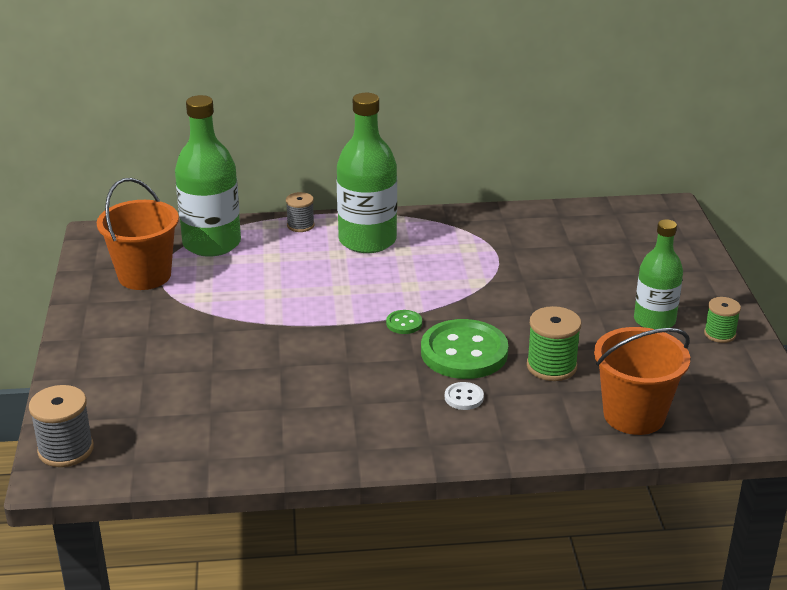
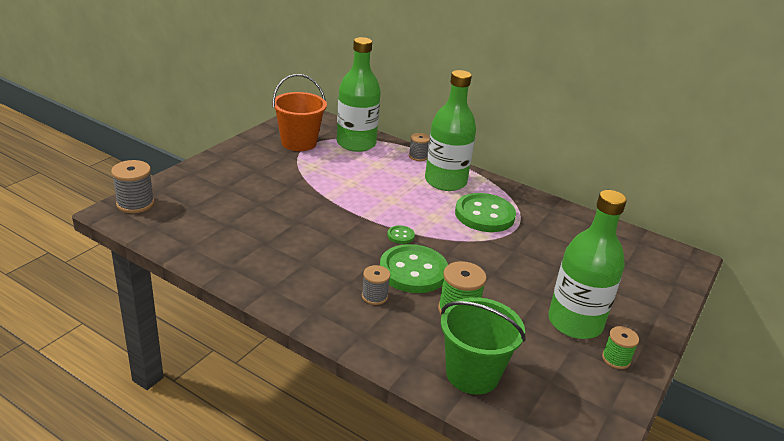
camera: 35 degrees right, 0 degrees up
white button [445,382,484,410] -> grey spool [362,265,390,305]
orange bucket [594,327,690,435] -> green bucket [441,297,526,395]
green bottle [634,219,683,329] -> green bottle [548,190,627,339], size x1.53
none -> green button [455,193,516,232]

